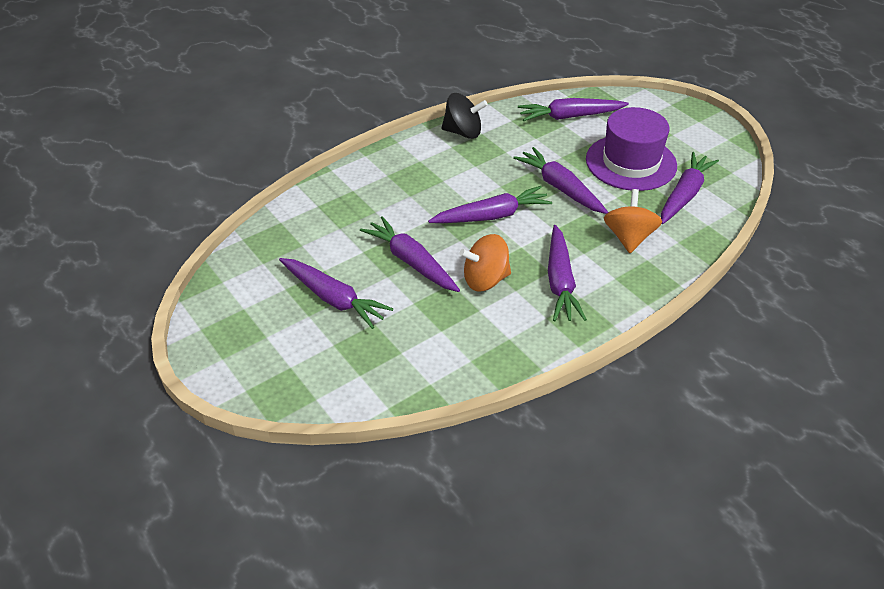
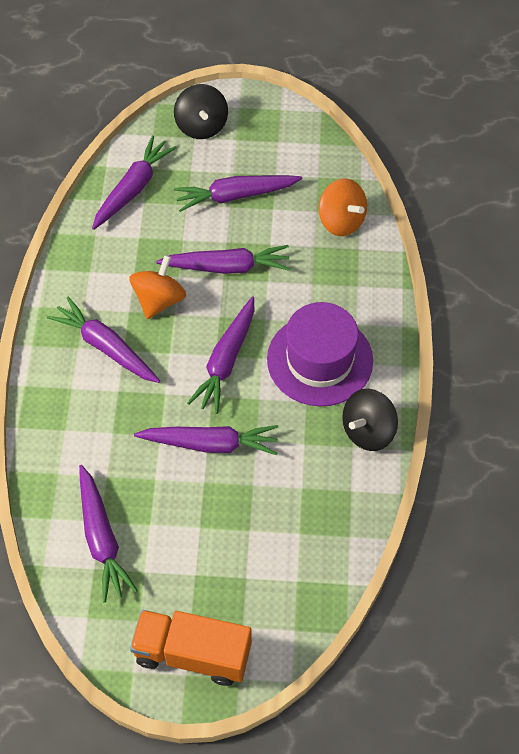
camera: 130 degrees right, 15 degrees up
purple carrot [518,98,629,121] -> purple carrot moved to [92,135,177,230]
purple hat [586,107,677,191] -> purple hat moved to [267,302,373,406]
orange spinning top [604,189,662,253] -> orange spinning top moved to [319,179,367,236]
none -> orange truck [130,610,252,686]
none -> black spinning top [174,84,228,139]

